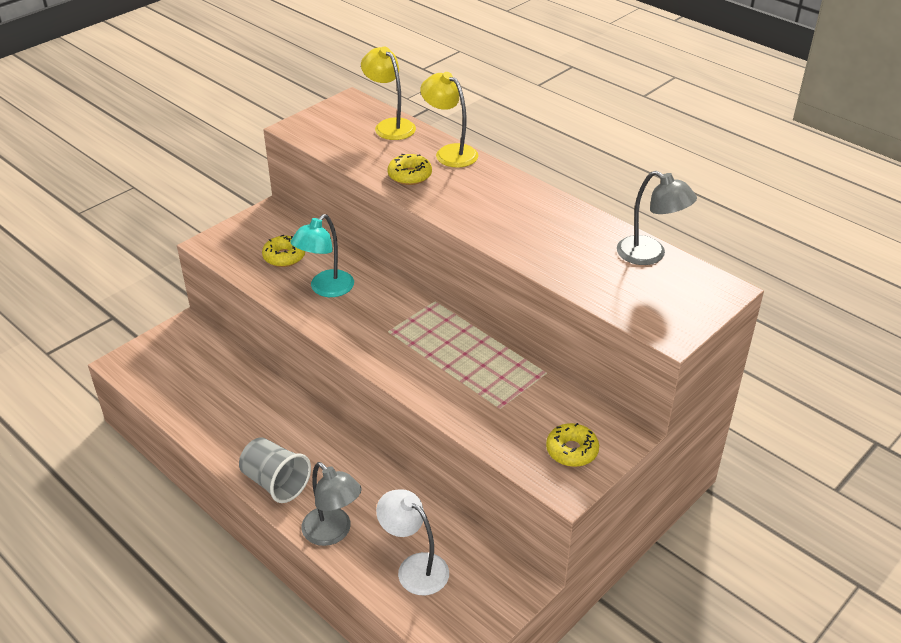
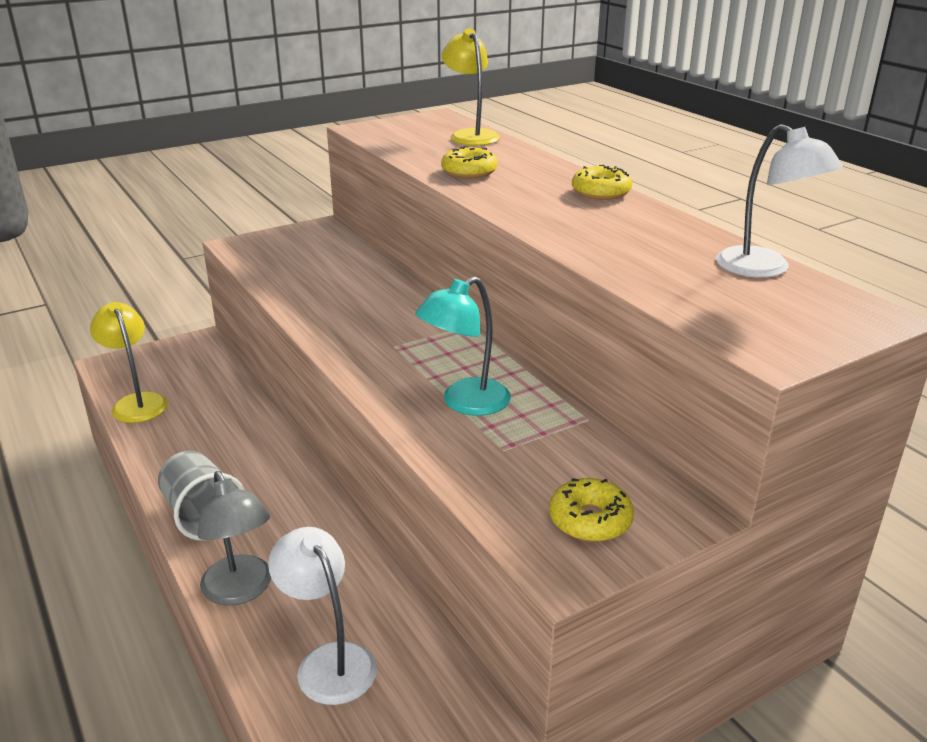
camera: 15 degrees right, 10 degrees down
yellow donut [262,235,305,267] -> yellow donut moved to [572,165,632,200]
turquoise lamp [290,214,354,297] -> turquoise lamp moved to [415,276,511,416]
yellow lamp [420,72,478,168] -> yellow lamp moved to [90,302,168,423]
grey lamp [617,171,697,265] -> white lamp [716,124,843,278]

